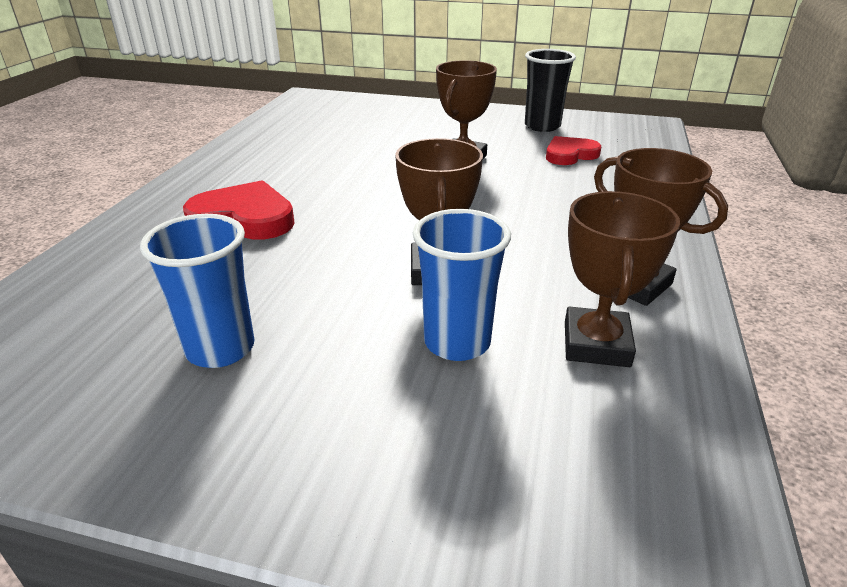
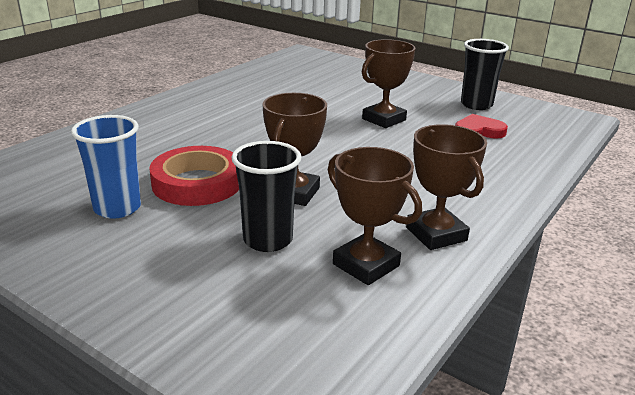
camera: 20 degrees right, 5 degrees down
red heart [183,180,295,239] -> none
blue cup [413,209,511,361] -> black cup [232,141,302,252]
brown trophy [565,191,680,367] -> brown trophy turned 75 degrees counterclockwise [328,147,422,285]
none -> red tape [149,146,239,206]

